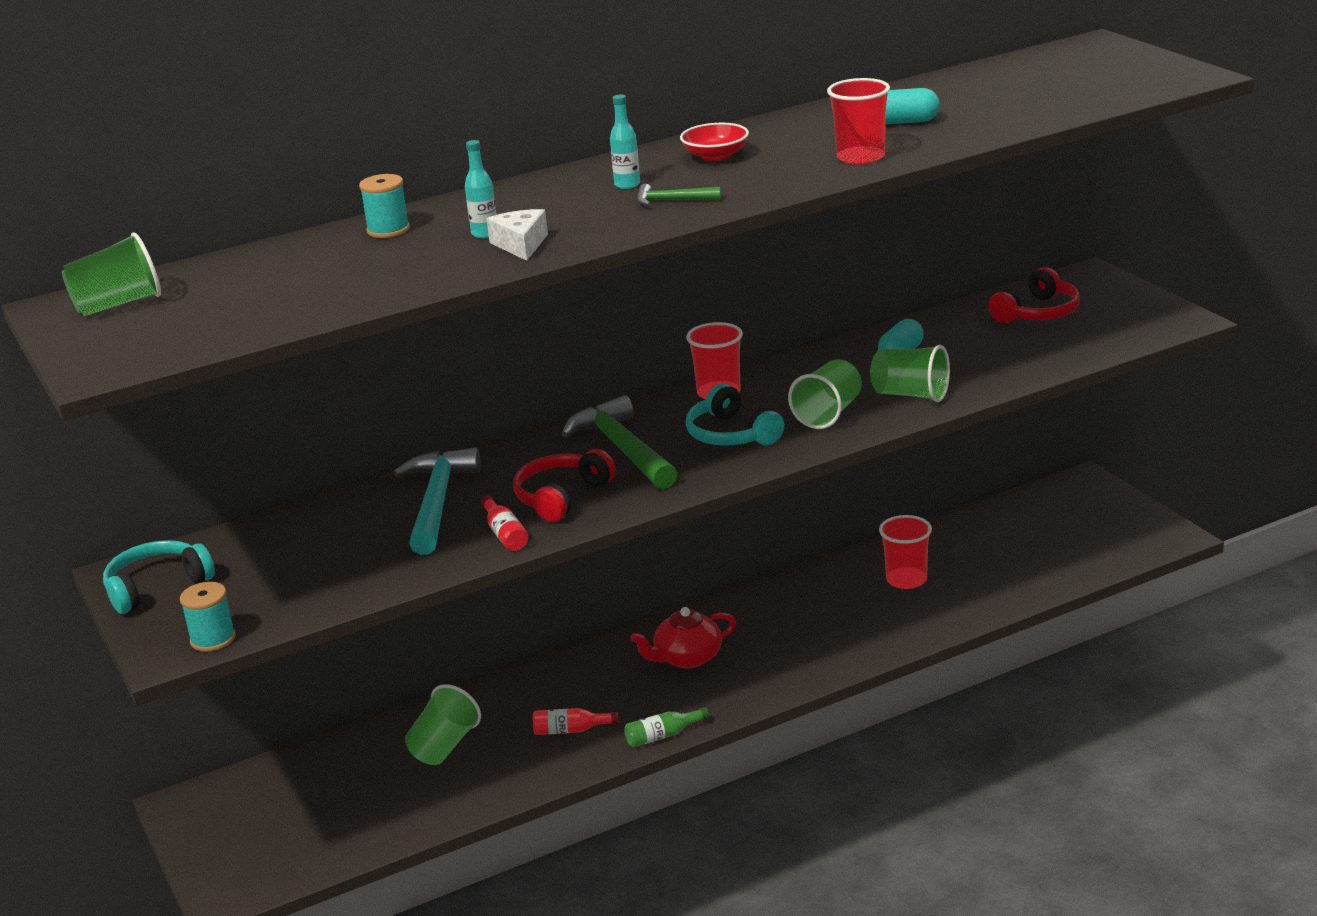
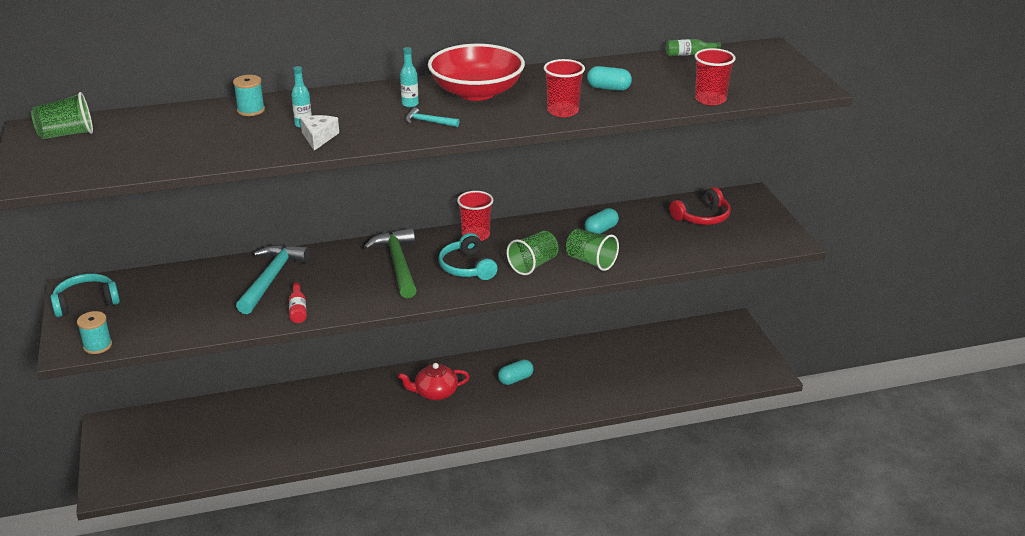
camera: 10 degrees right, 5 degrees up
green cup [405,684,481,765] -> none
red headphones [513,449,616,522] -> none
red bottle [533,708,618,735] -> none
green bottle [624,707,709,747] -> green bottle moved to [666,39,721,56]
green hammer [637,184,721,205] -> turquoise hammer [406,107,459,127]
red bowl [680,123,749,161] -> red bowl [428,44,525,101], size x2.14
red cup [879,515,932,589] -> red cup moved to [695,48,736,105]
none -> turquoise capsule [498,359,534,385]

